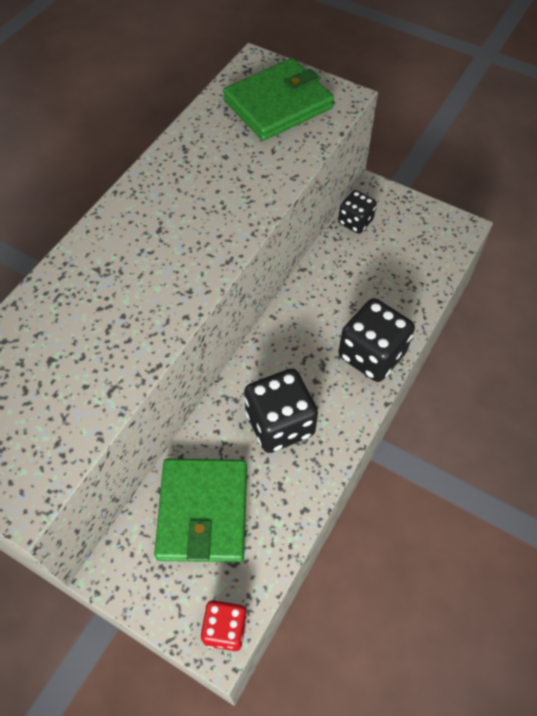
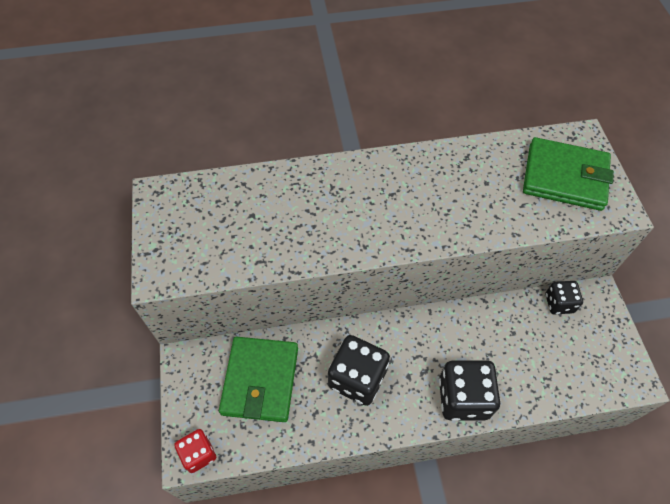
camera: 50 degrees right, 0 degrees up
green wallet [154,459,247,562] -> green wallet turned 45 degrees counterclockwise [219,336,298,422]

